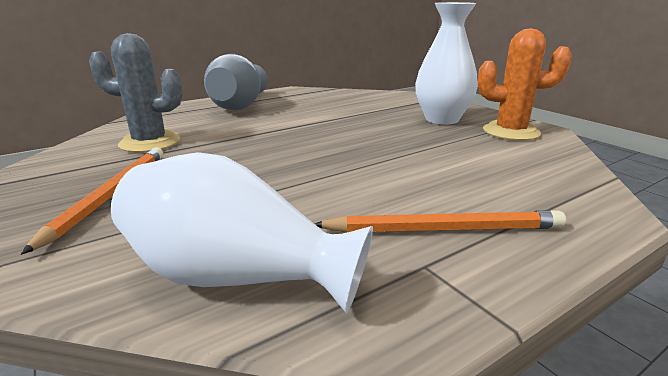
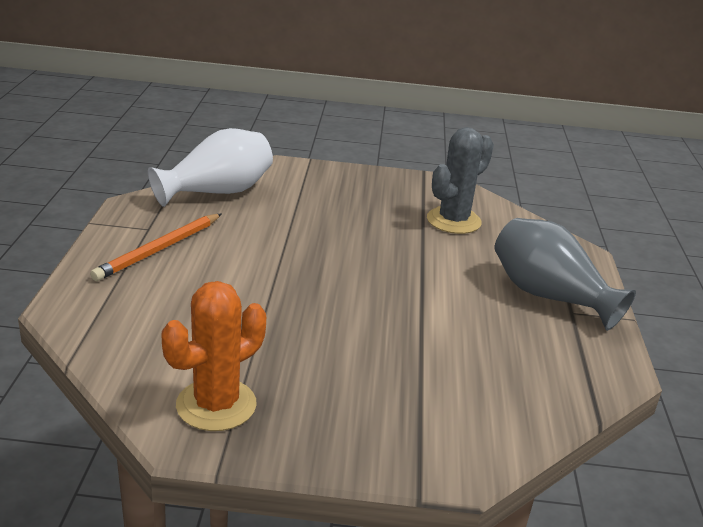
camera: 125 degrees right, 5 degrees up
orange pencil [21,147,163,255] -> none
white vase [415,2,478,124] -> none

